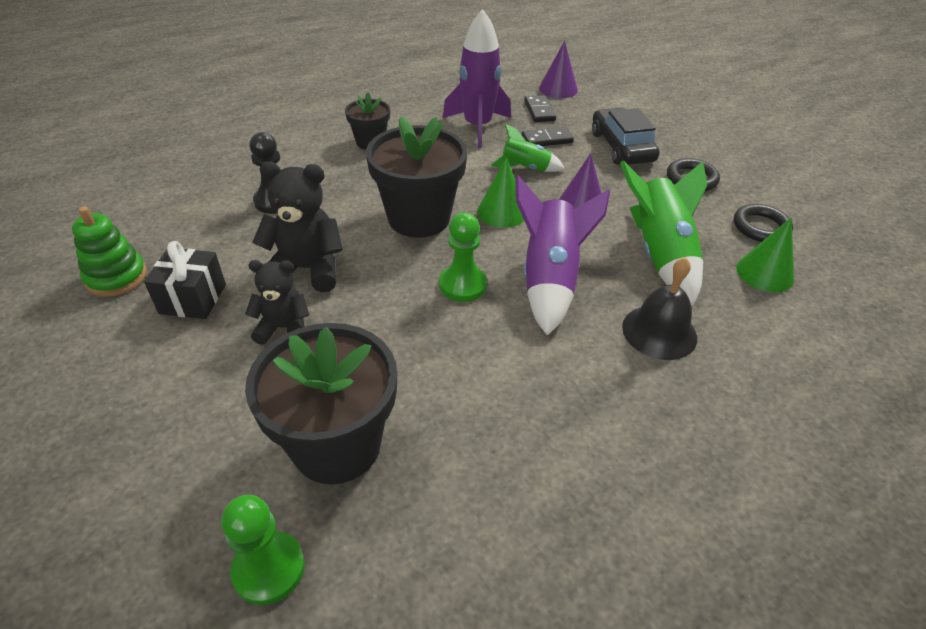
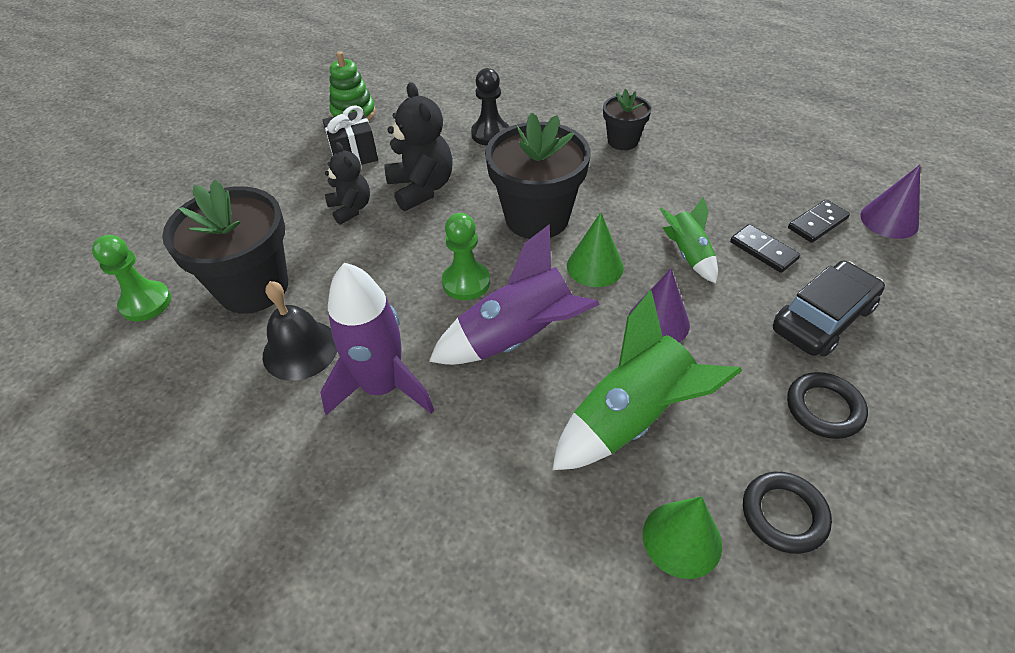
camera: 65 degrees right, 5 degrees up
purple rocket [443,9,511,148] -> purple rocket moved to [320,263,434,415]
black bell [622,257,697,360] -> black bell moved to [263,281,337,381]

